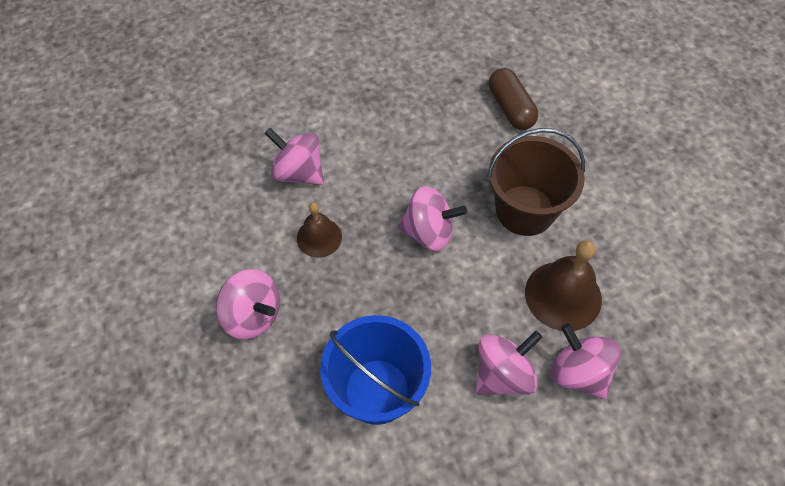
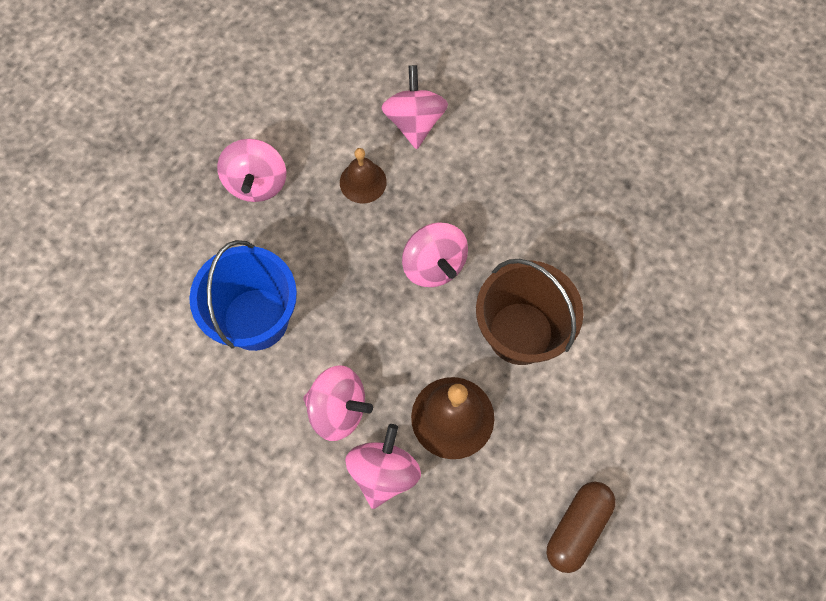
camera: 55 degrees right, 10 degrees up
brown capsule [489,68,538,130] -> brown capsule moved to [547,482,616,573]

